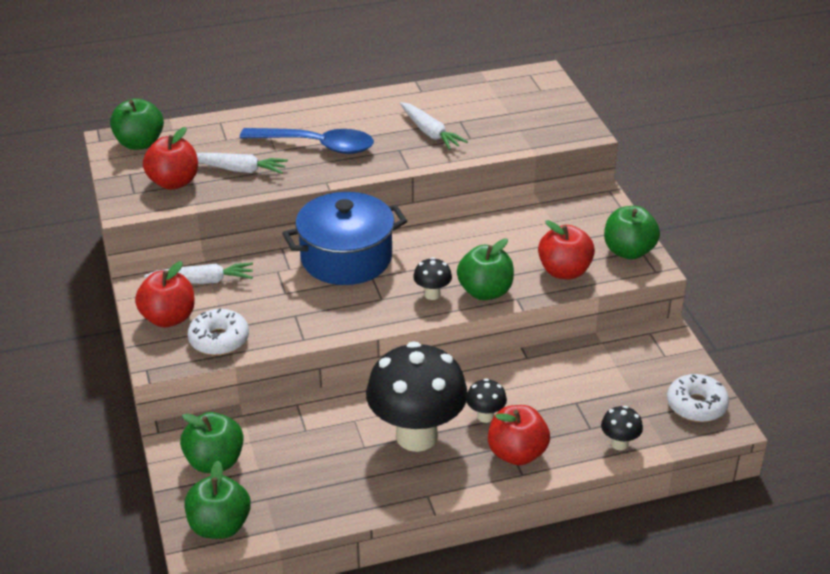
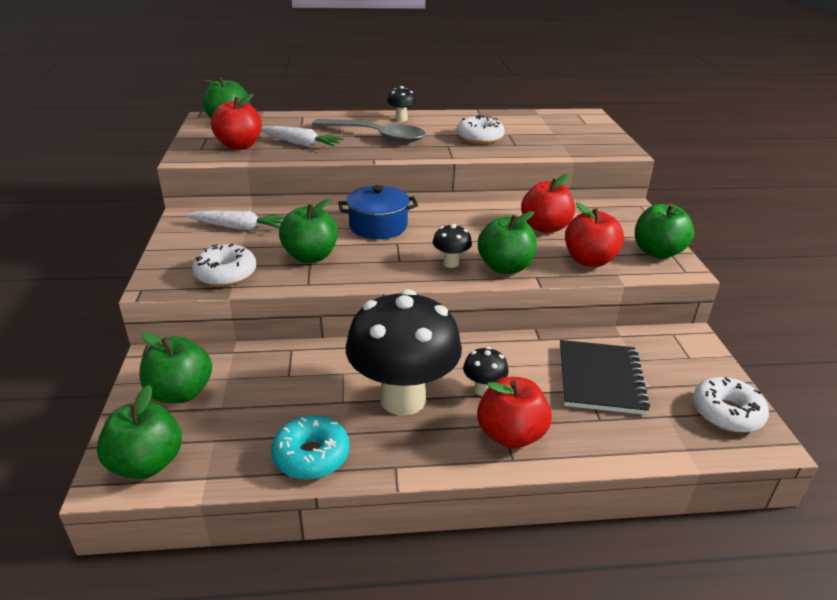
camera: 10 degrees right, 5 degrees down
red apple [135,261,195,328] -> red apple moved to [521,174,575,233]
blue spoon [240,128,374,154] -> grey spoon [312,119,426,143]
blue pot [282,192,407,285] -> blue pot [338,185,418,239], size x0.66
white carrot [400,102,468,150] -> white donut [457,115,505,144]
black mushroom [601,406,643,451] -> black mushroom moved to [387,86,417,121]
none -> turquoise donut [271,415,350,479]
none -> green apple [279,199,338,263]
none -> black notebook [560,340,650,415]

